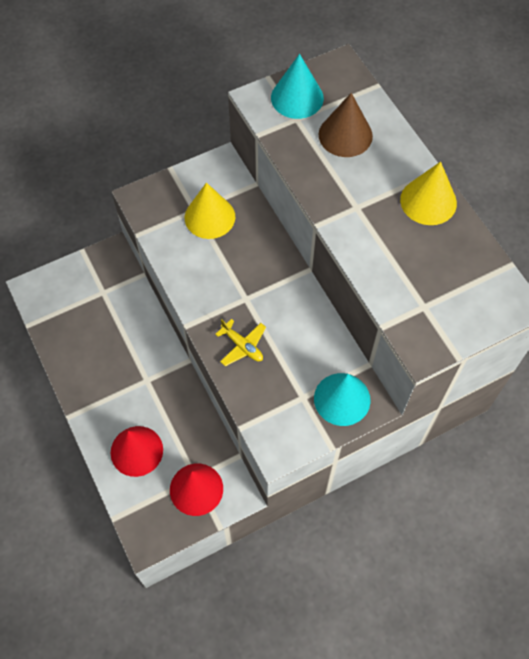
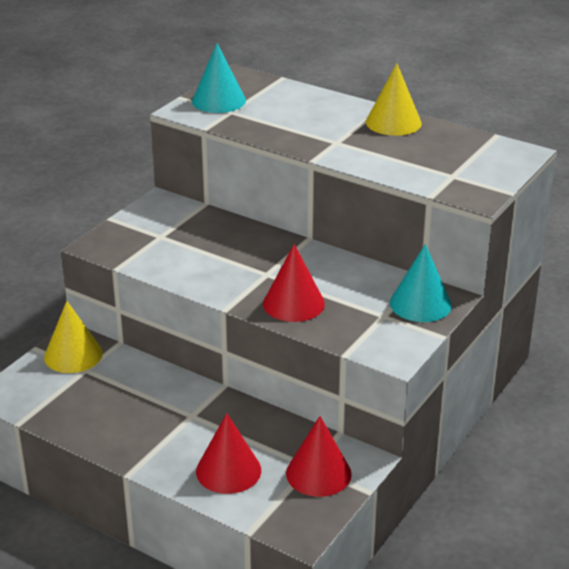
camera: 30 degrees left, 30 degrees down
yellow cone [185,183,235,239] -> yellow cone moved to [44,301,103,373]
yellow plane [215,319,266,366] -> red cone [263,244,325,322]
brown cone [319,93,373,157] -> none

